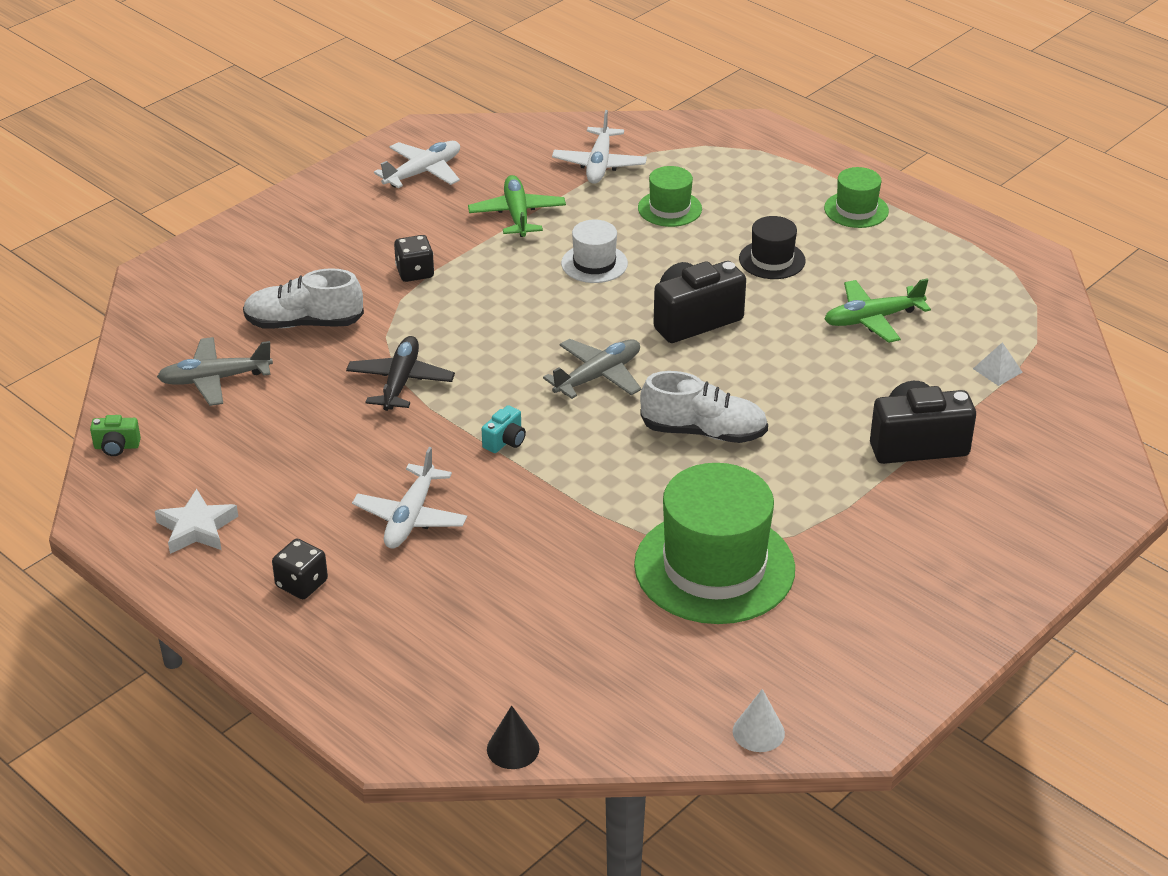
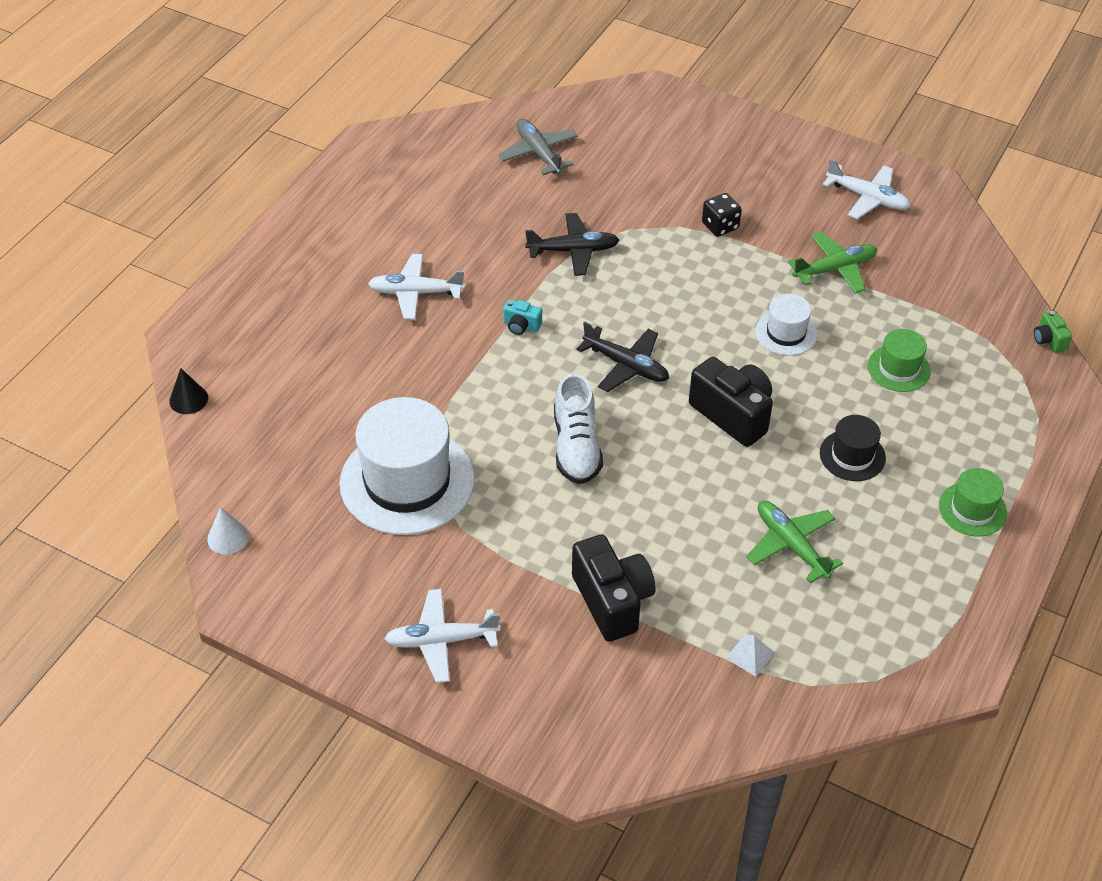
camera: 75 degrees right, 10 degrees up
green camera [90,415,141,456] -> green camera moved to [1034,311,1072,353]
white star [155,489,238,554] -> none
white shoe [243,268,364,329] -> none
black dice [272,539,328,599] -> none
grey plane [543,339,641,399] -> black plane [576,321,669,392]
white plane [552,110,647,184] -> white plane moved to [384,589,501,683]
green hat [634,463,795,624] -> white hat [339,397,475,535]

